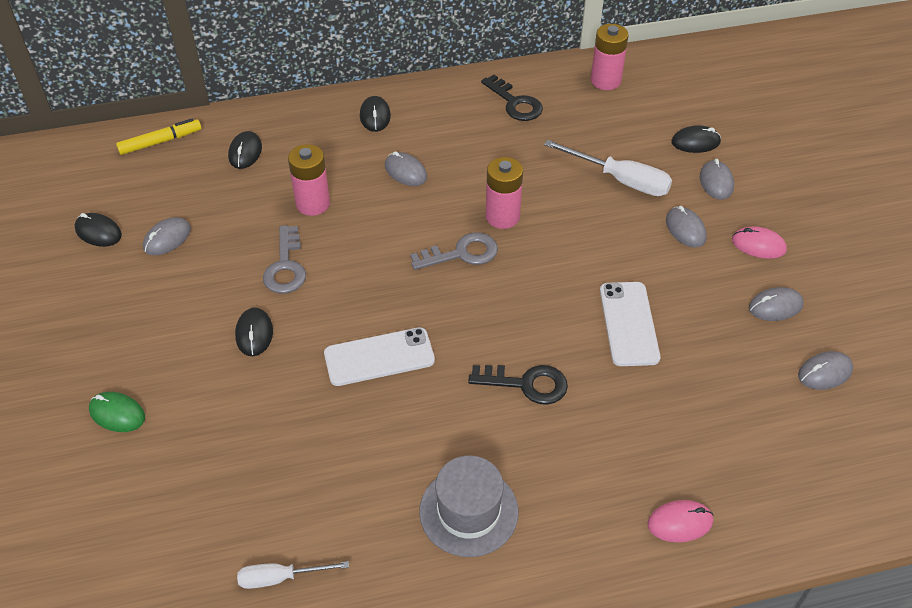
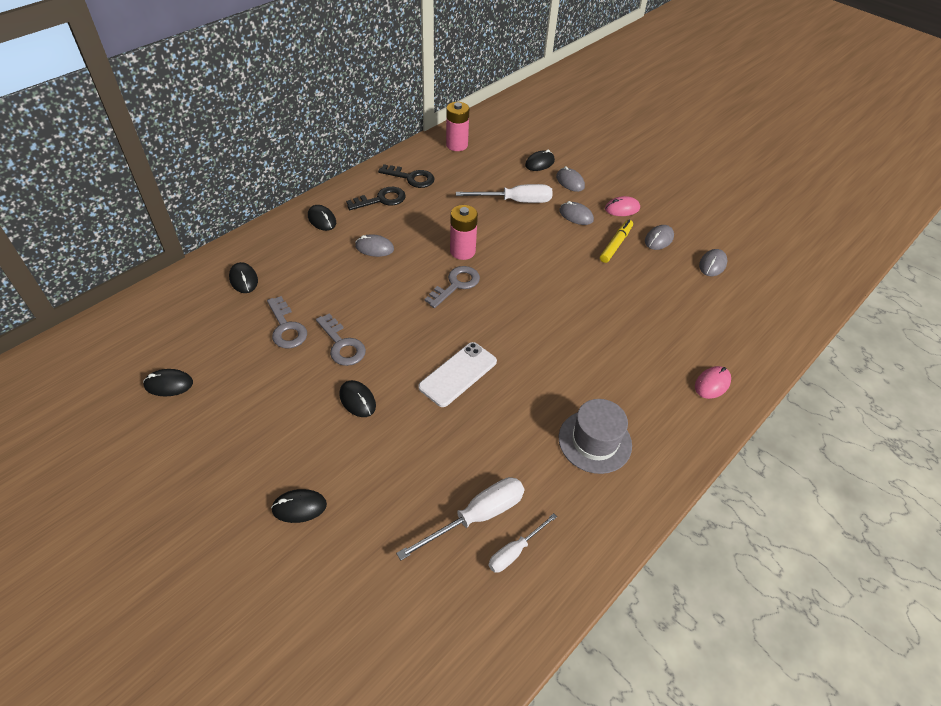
camera: 35 degrees left, 0 degrees up
green mouse [89,392,145,432] -> black mouse [271,489,327,523]
yellow marker [116,118,201,155] -> yellow marker moved to [600,220,633,263]
grey mouse [143,217,191,255] -> none
pink battery [288,144,330,216] -> none
black key [468,365,568,405] -> black key moved to [346,187,406,210]
white phone [600,282,660,366] -> none
none -> grey key [267,296,307,348]
none -> white screwdriver [396,477,524,561]

